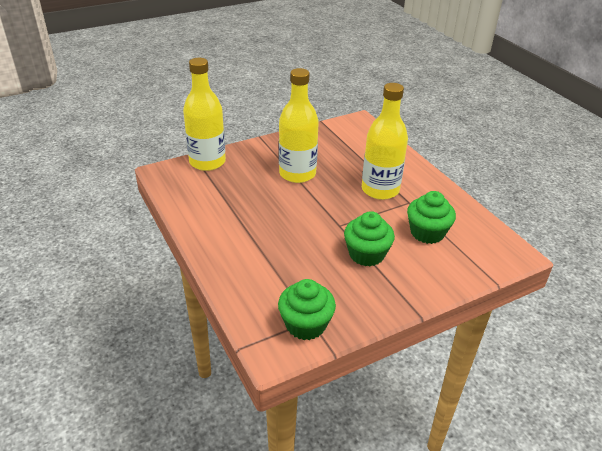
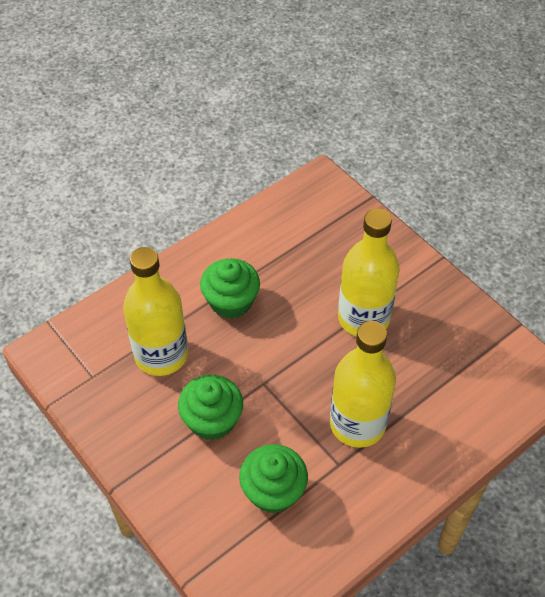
camera: 80 degrees right, 15 degrees up
yellow bottle [183,58,226,171] -> yellow bottle moved to [123,247,188,376]
green cupcake [278,279,336,340] -> green cupcake moved to [200,258,260,319]

